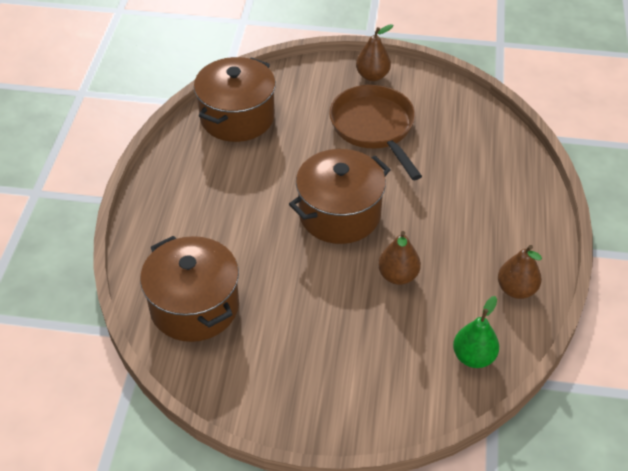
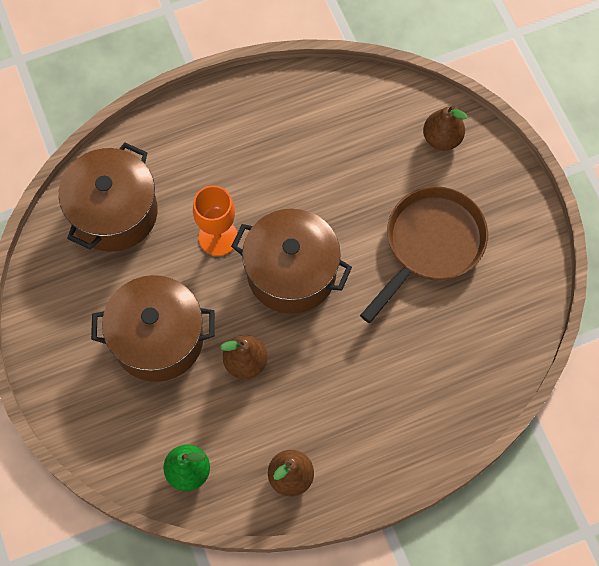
camera: 60 degrees right, 20 degrees up
brown pot [194,57,276,142] -> brown pot moved to [91,275,215,382]
brown pear [356,24,393,81] -> brown pear moved to [423,105,467,151]
none -> orange goblet [193,185,237,256]

